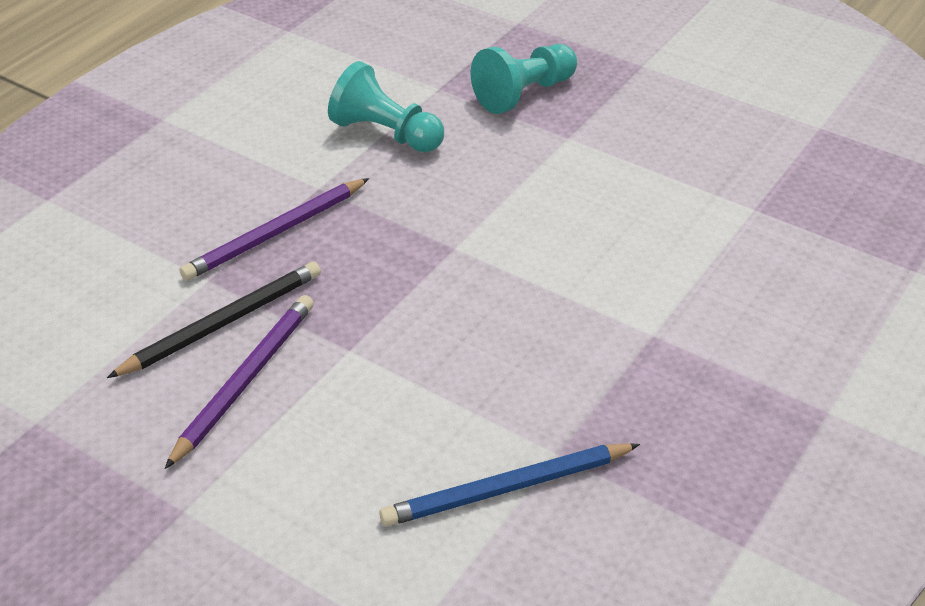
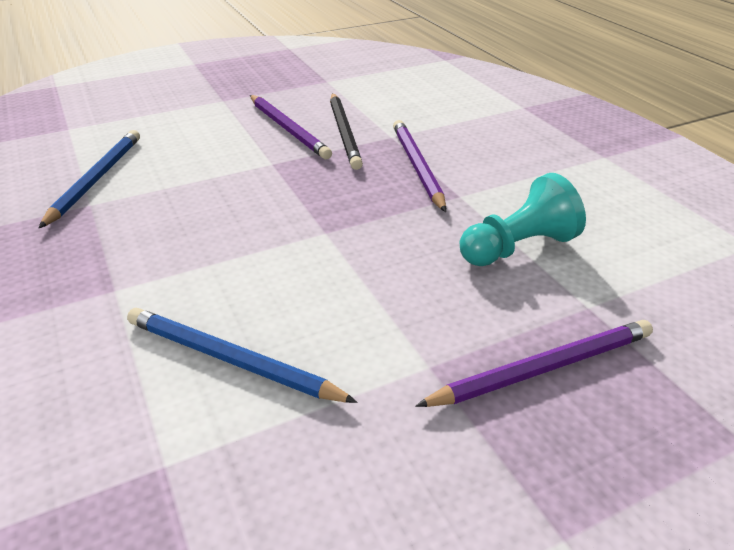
camera: 120 degrees right, 5 degrees down
turquoise pawn [471,44,577,114] -> purple pencil [415,320,653,407]
none -> blue pencil [127,308,358,403]

